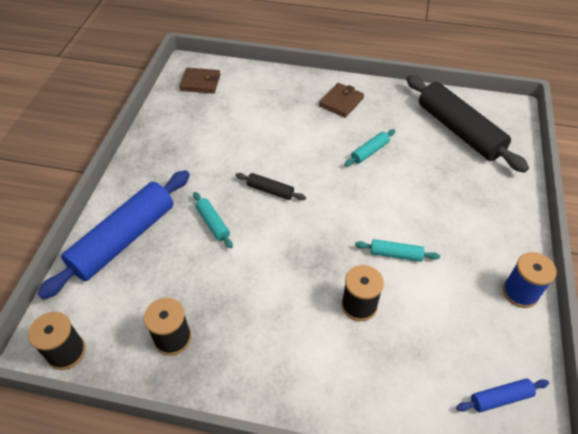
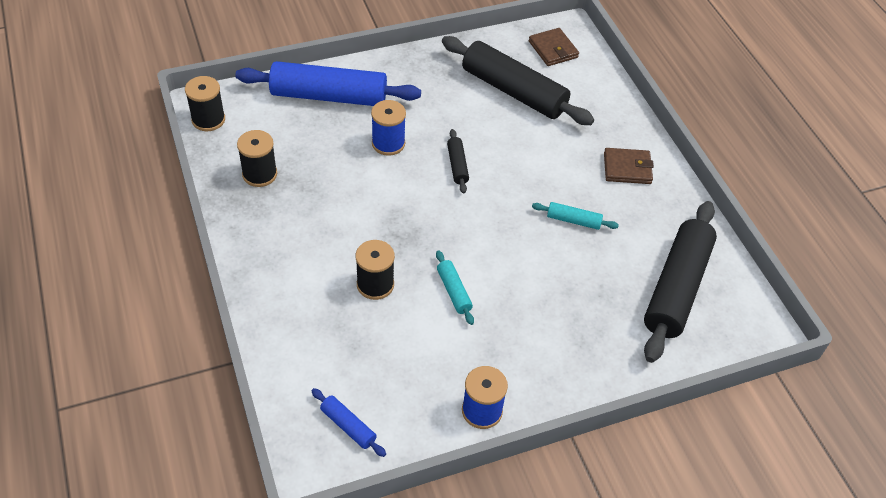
camera: 55 degrees right, 0 degrees up
turquoise rolling pin [193,192,233,249] -> blue spool [371,100,406,156]
none -> black rolling pin [442,36,594,125]

